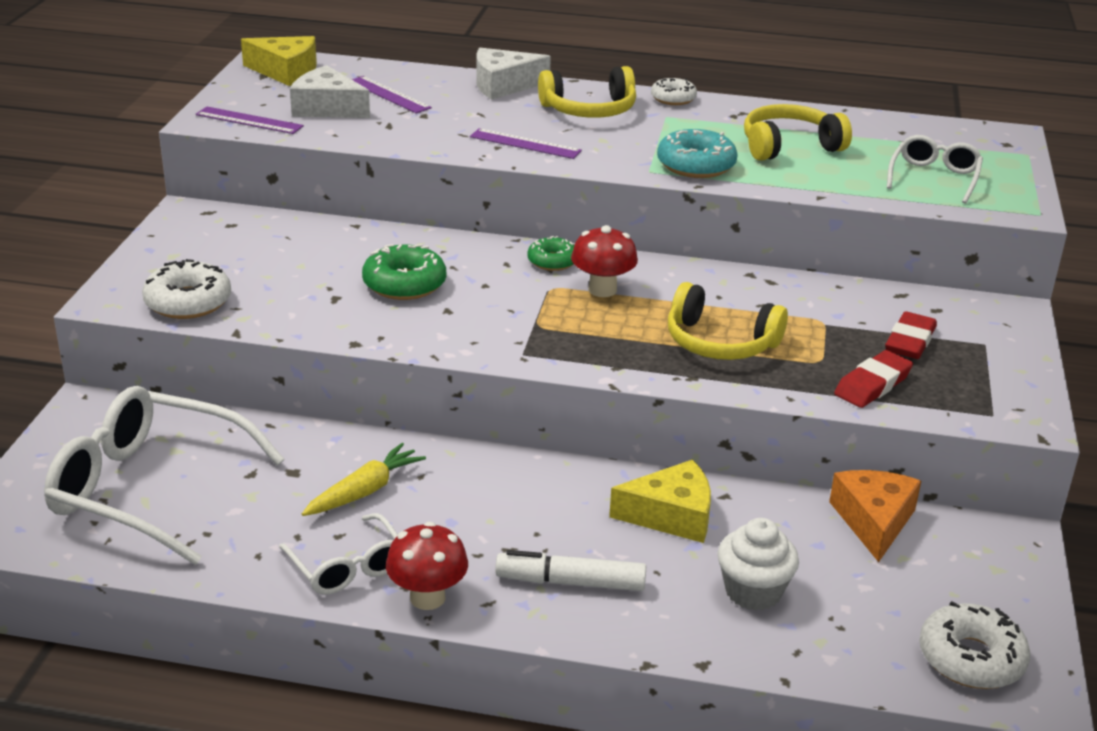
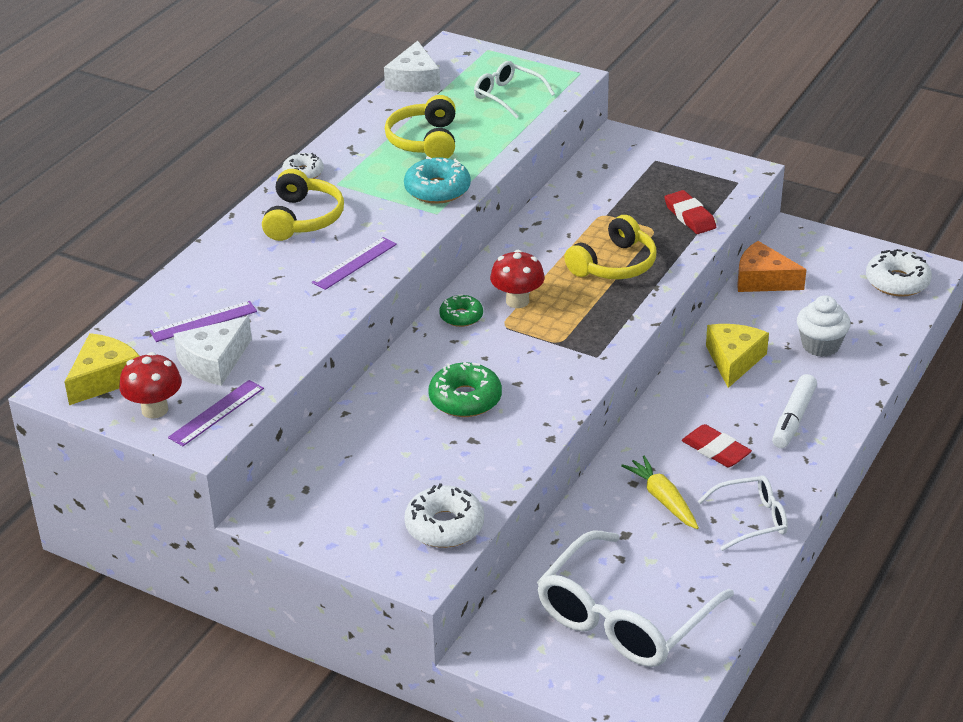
camera: 70 degrees left, 5 degrees up
red mushroom [386,522,468,610] -> red mushroom moved to [119,352,182,419]
white cheese [476,48,551,100] -> white cheese moved to [384,41,440,92]
red eraser [885,311,937,359] -> red eraser moved to [682,424,752,467]

